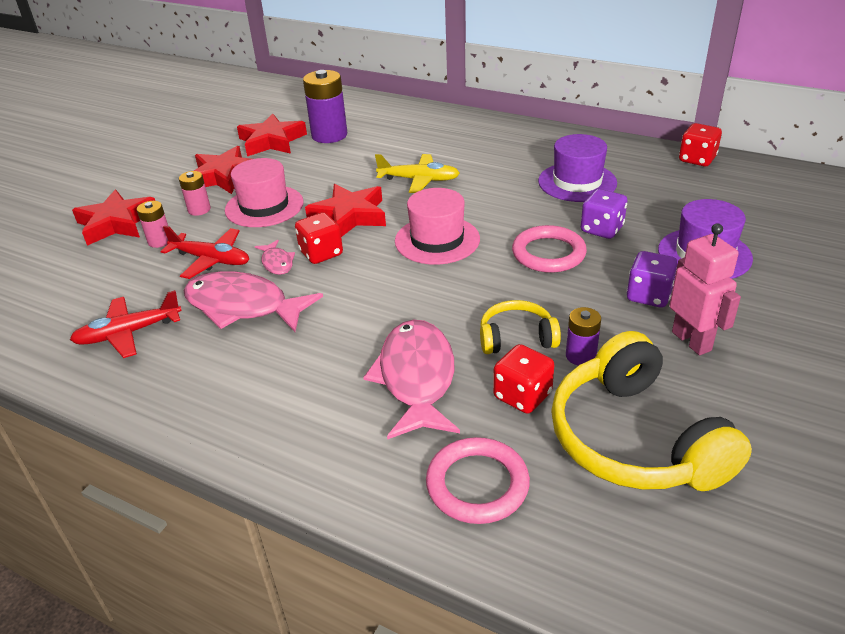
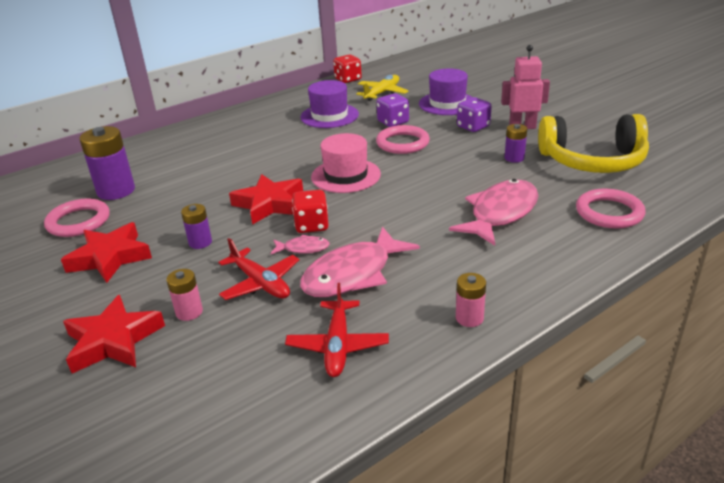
camera: 65 degrees left, 5 degrees down
red plane [160,226,249,279] -> red plane turned 90 degrees clockwise [218,238,299,300]
pink battery [179,171,211,216] -> pink battery moved to [456,273,486,327]
pink hat [225,158,304,227] -> purple battery [181,204,212,249]
red star [237,114,307,156] -> pink ring [44,199,110,237]
pink fish [363,320,460,439] -> pink fish turned 105 degrees clockwise [449,179,538,246]
yellow plane [375,154,460,193] -> yellow plane moved to [356,75,408,101]
yellow headphones [480,300,561,354] -> none
red dice [493,344,554,414] -> none

